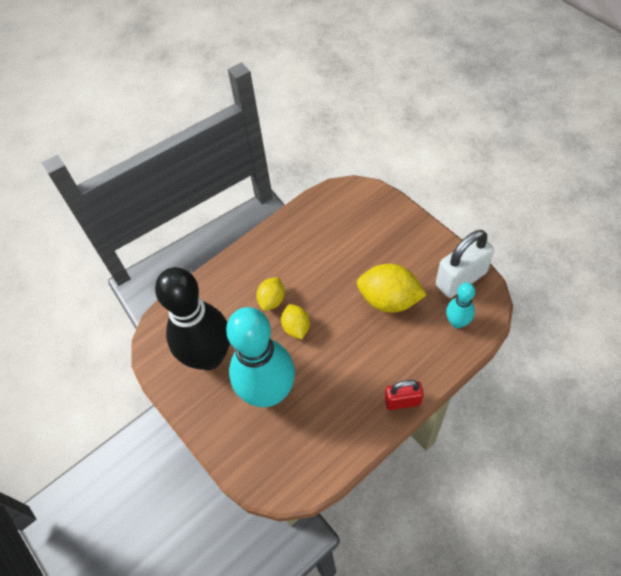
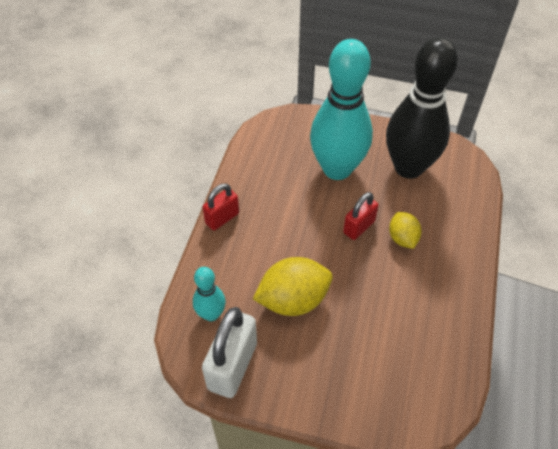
camera: 140 degrees right, 5 degrees down
yellow lemon [281,304,310,339] -> red padlock [343,192,379,240]

